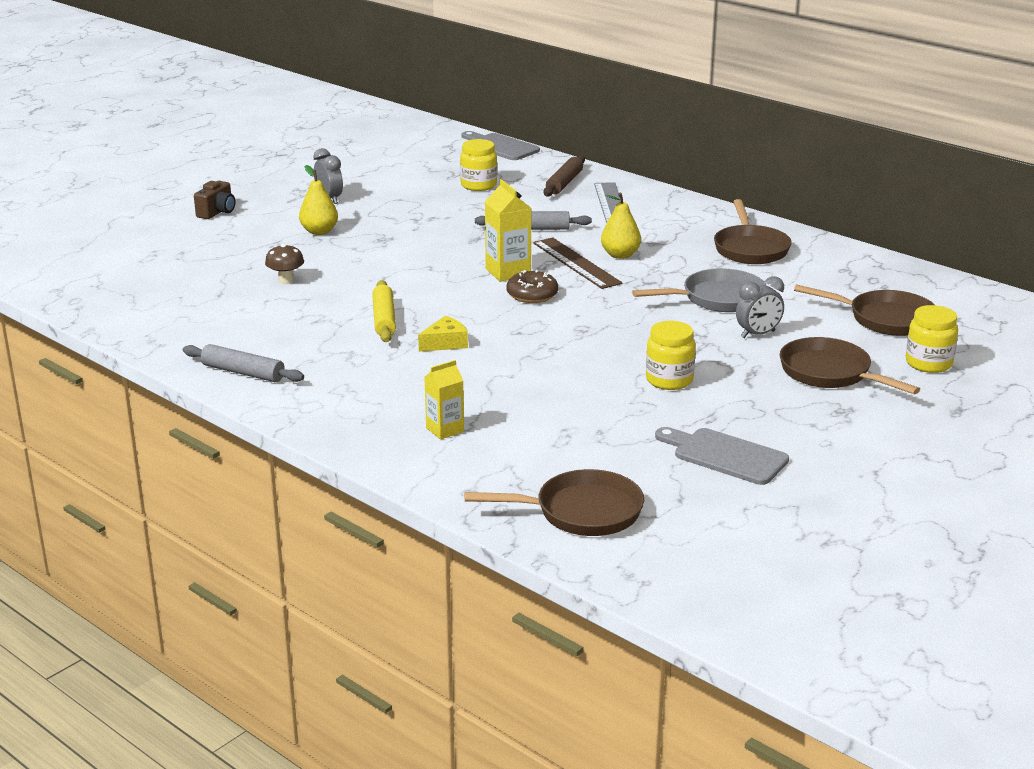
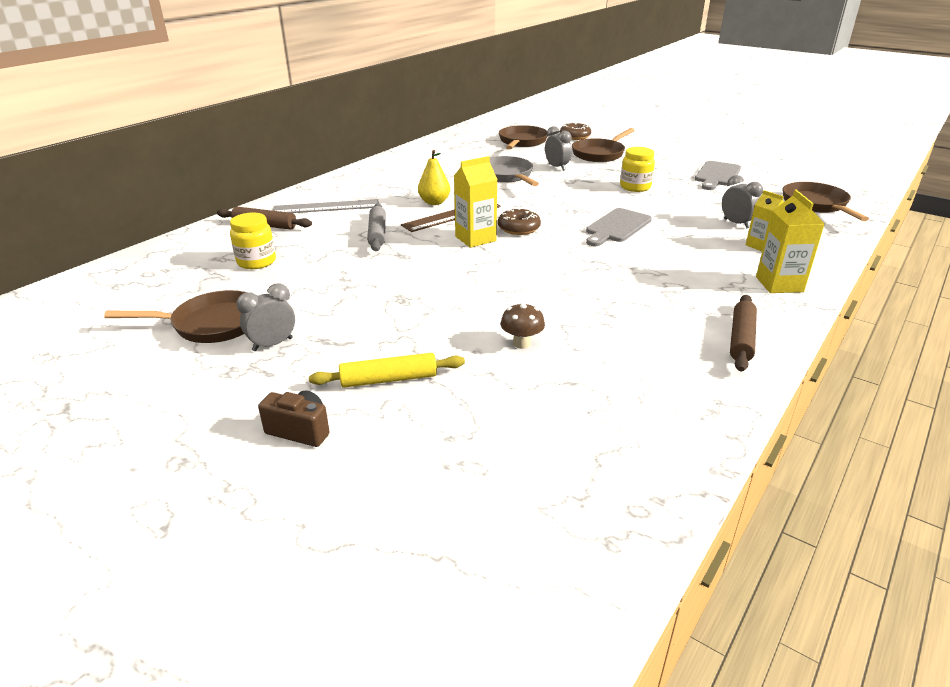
camera: 95 degrees left, 5 degrees up
grey rolling pin [183,344,304,382] -> brown rolling pin [730,295,757,372]
yellow pear [299,165,338,235] -> none
yellow rolling pin [372,280,396,342] -> yellow rolling pin moved to [309,353,465,388]
yellow cheese [418,316,468,352] -> none
grey cutting board [462,131,540,160] -> grey cutting board moved to [586,208,652,246]
brown pan [714,199,792,264] -> brown pan moved to [104,290,246,343]
yellow jar [906,305,958,373] -> brown donut [560,122,591,140]
none -> grey clock [722,175,763,228]
none -> yellow carton [756,190,825,293]

